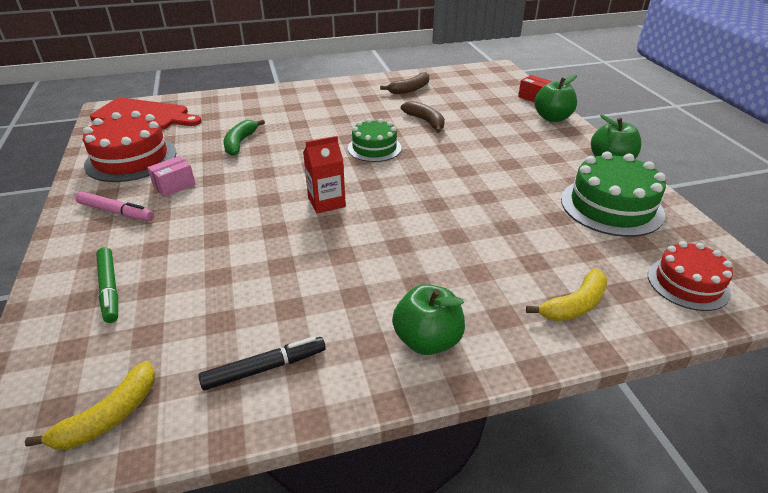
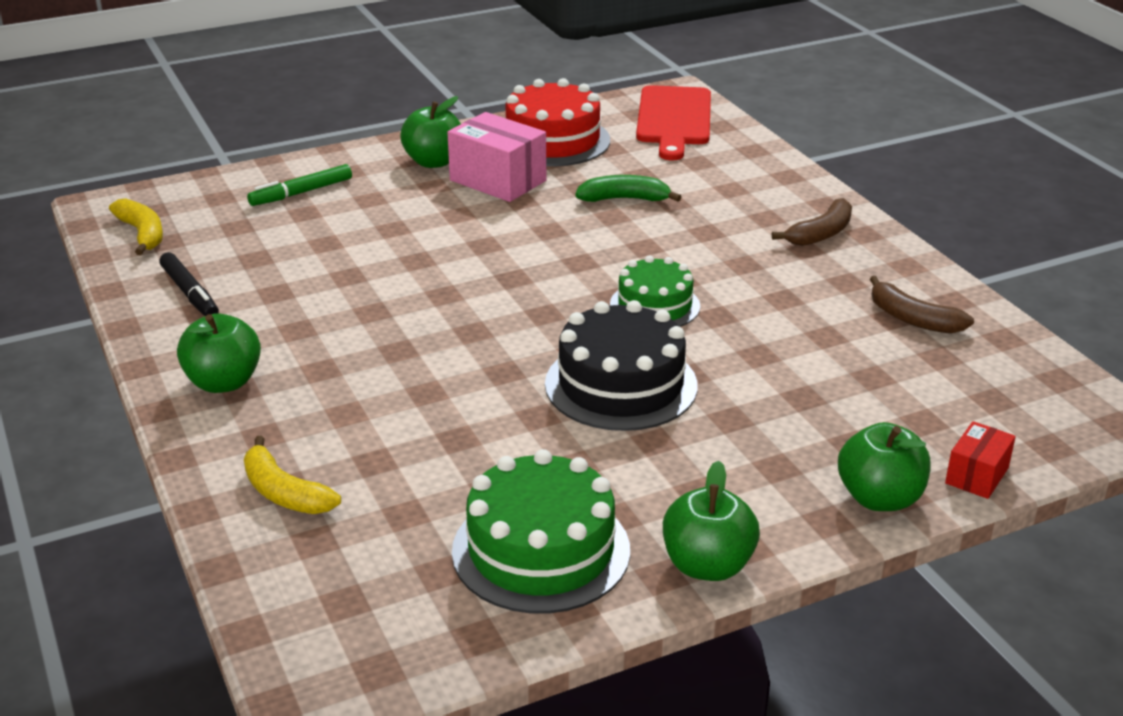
camera: 80 degrees right, 5 degrees down
yellow banana [25,361,155,450] -> yellow banana turned 150 degrees counterclockwise [109,198,163,255]
pink marker [75,192,154,221] -> green apple [400,96,461,168]
pink box [147,156,196,197] -> pink box [447,112,546,202], size x1.81
red carton [303,136,346,213] -> none
brown banana [401,101,445,133] -> brown banana moved to [772,198,852,246]
red cake [648,241,733,311] -> none
none -> black cake [545,300,698,431]

